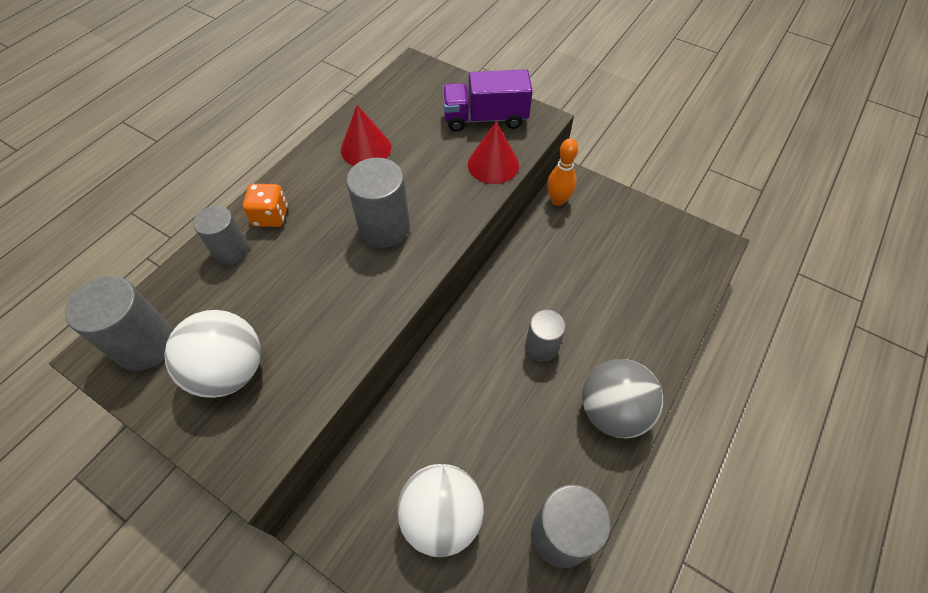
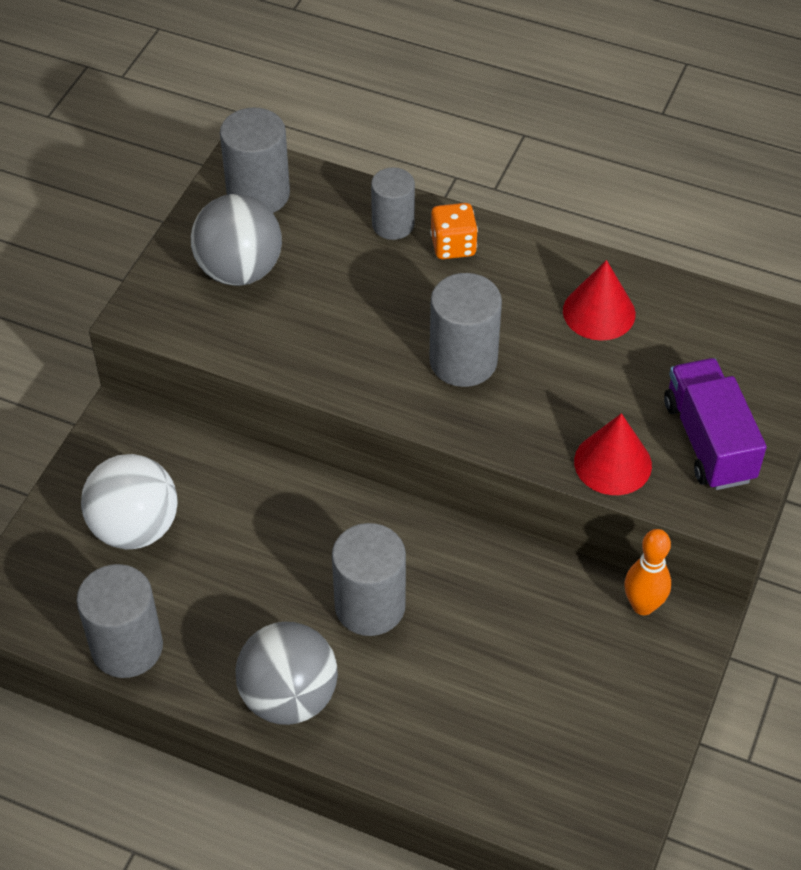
camera: 80 degrees right, 5 degrees down
white ball [164,310,261,398] -> grey ball [191,194,282,286]
grey cylinder [525,310,566,362] -> grey cylinder [332,523,406,636], size x1.51

